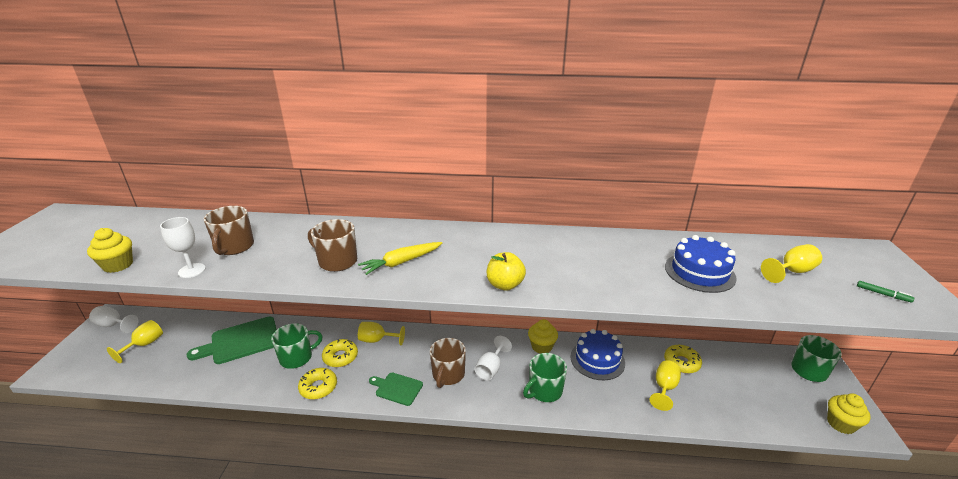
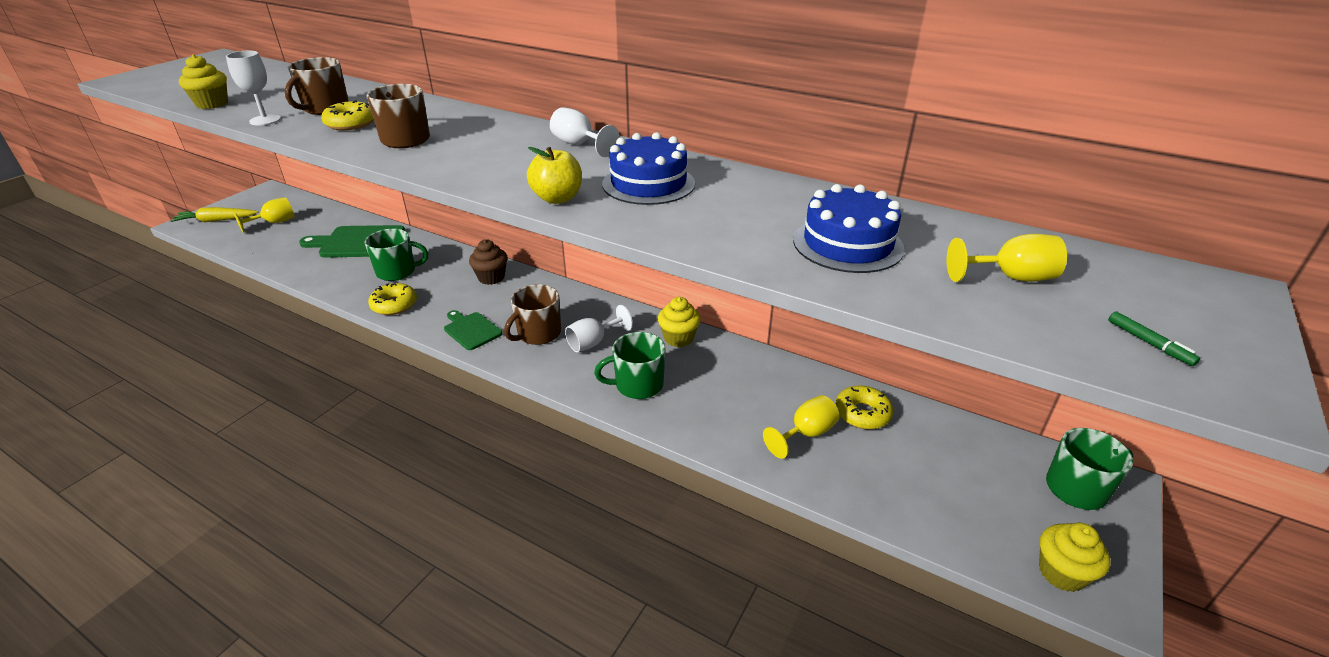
camera: 25 degrees right, 5 degrees up
white goblet [89,306,138,333] -> white goblet moved to [550,107,620,157]
yellow donut [322,339,358,367] -> yellow donut moved to [321,100,374,131]
yellow carrot [358,242,442,275] -> yellow carrot moved to [170,207,258,222]
yellow goblet [358,322,405,345] -> brown cupcake [469,239,508,285]
blue cake [570,329,625,380] -> blue cake moved to [602,132,695,205]

